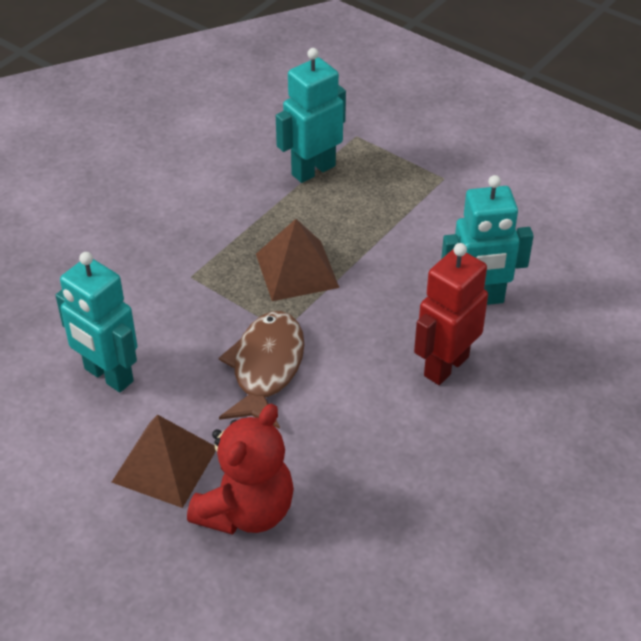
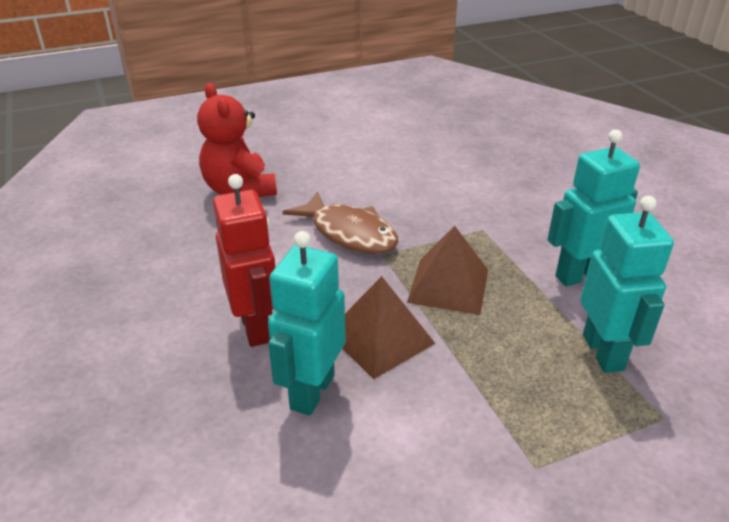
camera: 120 degrees right, 10 degrees down
turquoise robot [55,252,137,392] -> turquoise robot moved to [547,130,640,286]
brown pyramid [112,415,216,508] -> brown pyramid moved to [342,276,436,379]

